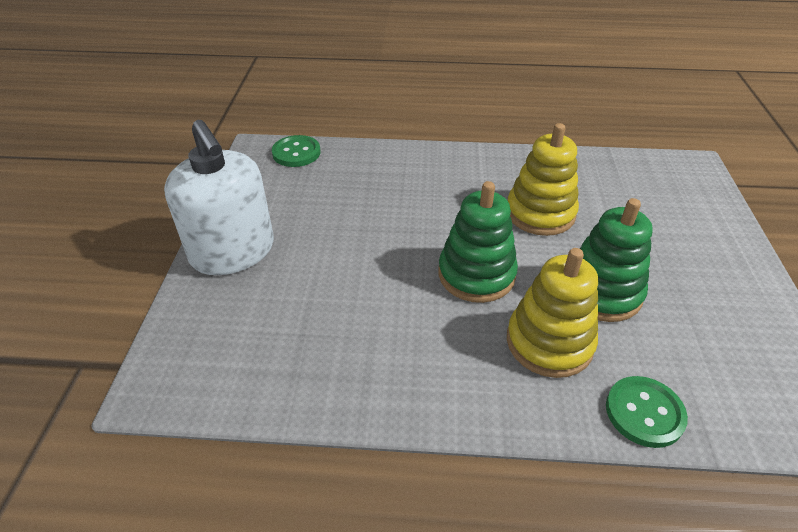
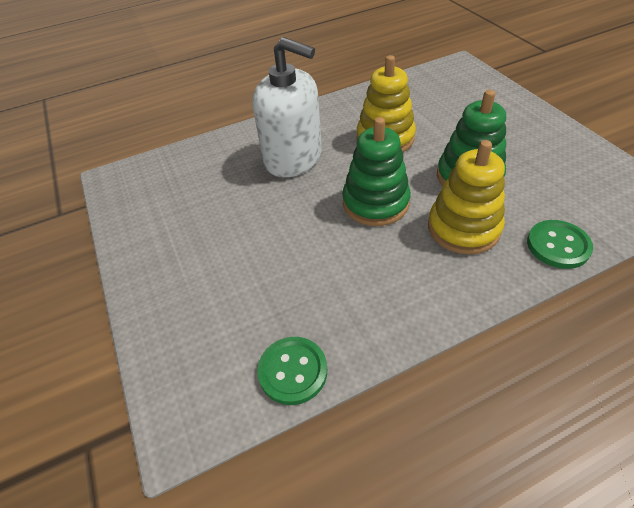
camera: 25 degrees left, 5 degrees up
white soap dispenser [164,120,274,275] -> white soap dispenser moved to [252,37,322,177]
green button [272,135,320,167] -> green button moved to [257,337,327,405]

